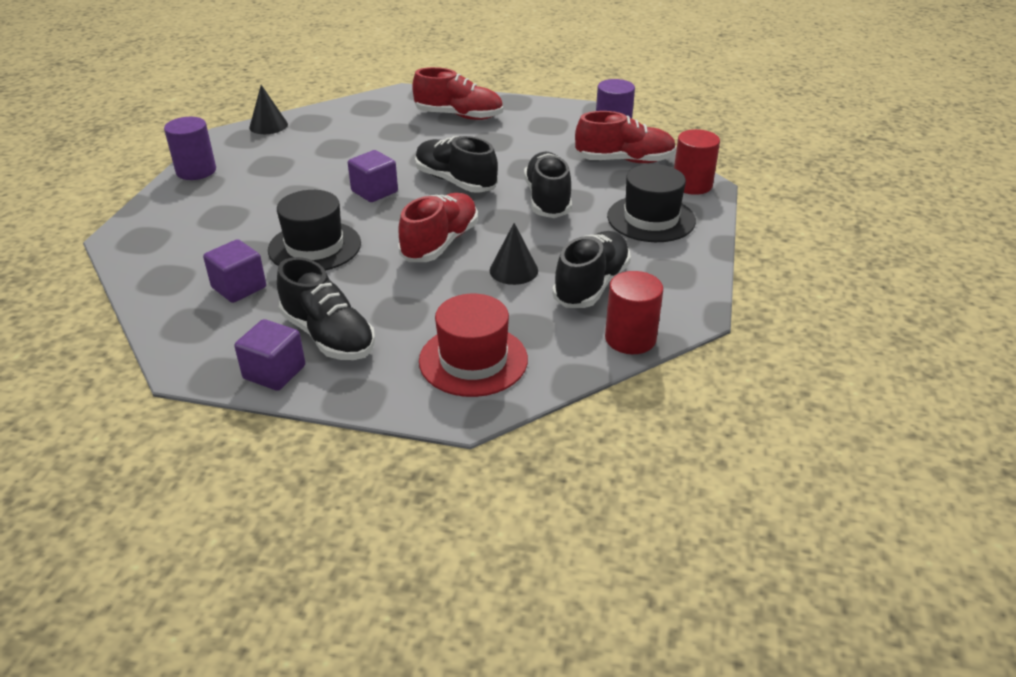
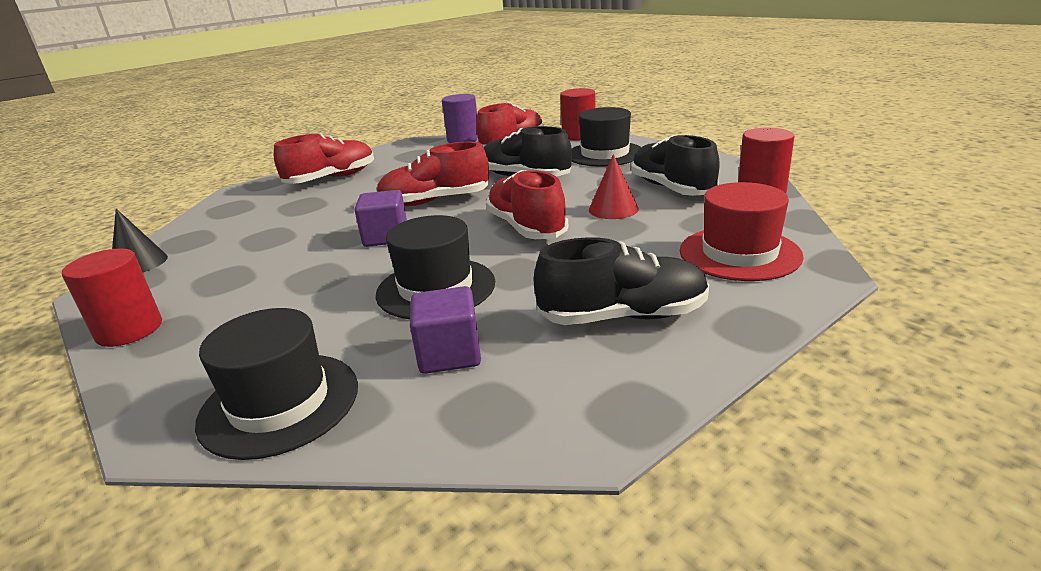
camera: 50 degrees left, 10 degrees down
purple cylinder [164,117,216,180] -> red cylinder [62,248,162,347]
purple cube [234,319,305,391] -> none
black shoe [415,136,498,193] -> red shoe [376,141,489,206]
black cone [490,223,538,285] -> red cone [589,154,639,219]
none -> black hat [195,308,358,460]

